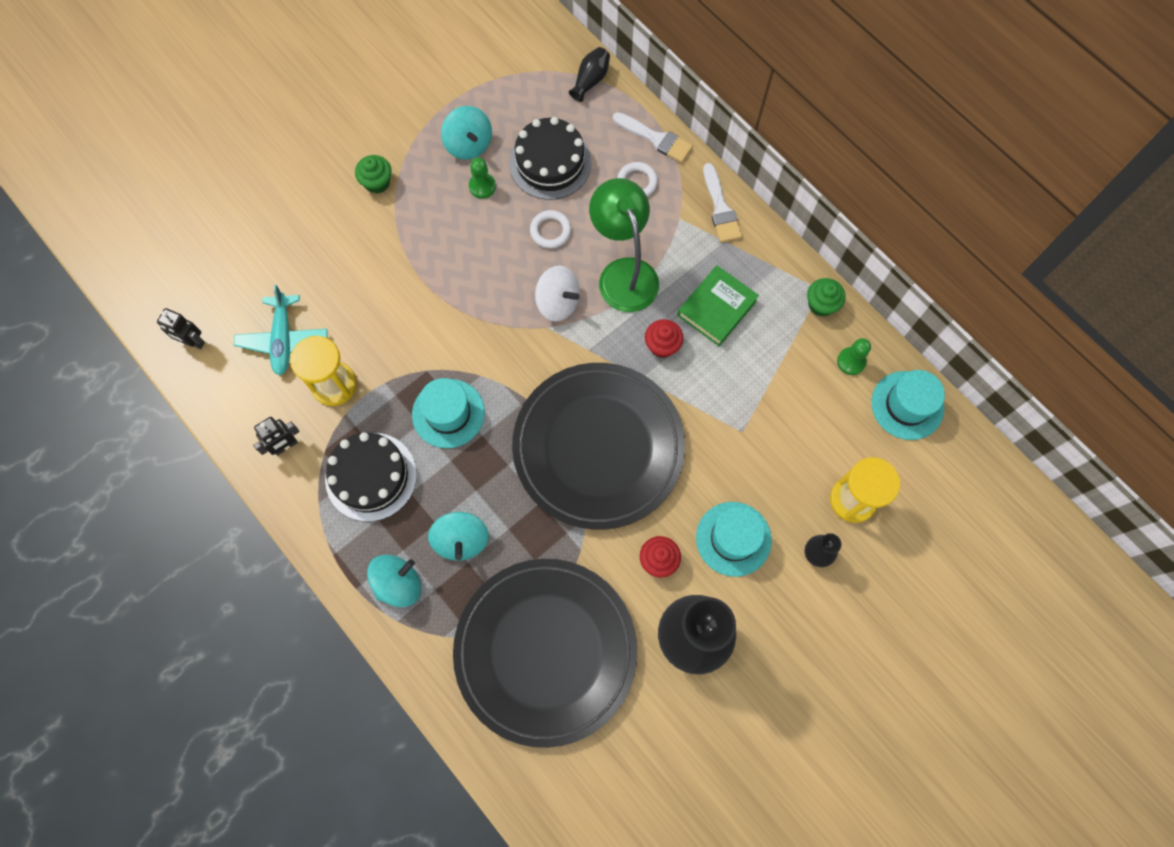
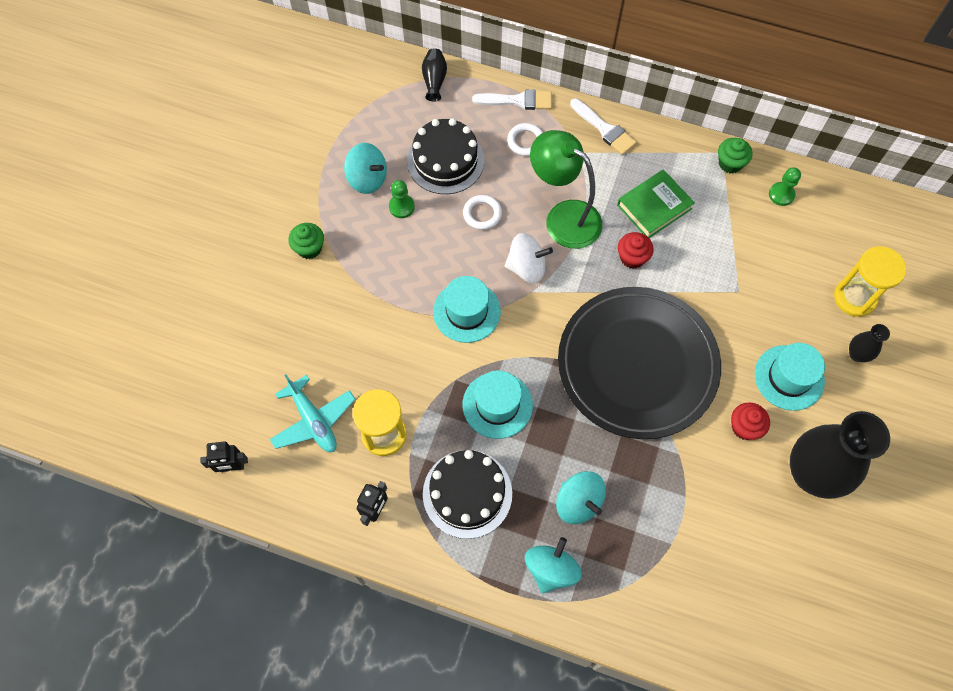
camera: 30 degrees left, 5 degrees down
black plate [453,559,637,748] -> none
green book [677,266,759,346] -> green book turned 45 degrees clockwise [617,169,695,238]
turquoise hat [871,370,945,440] -> turquoise hat moved to [433,276,501,343]

